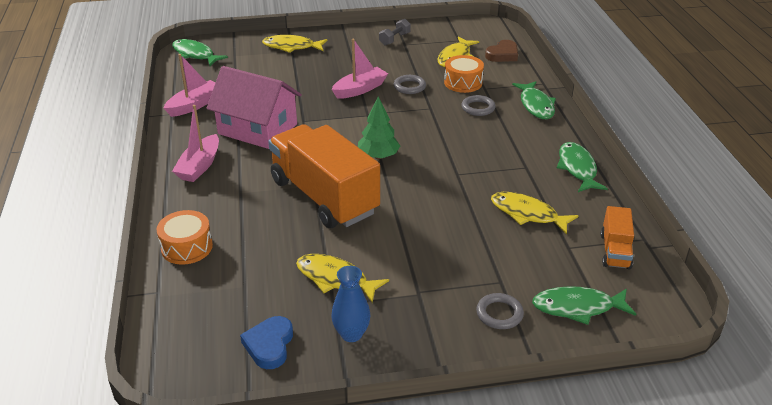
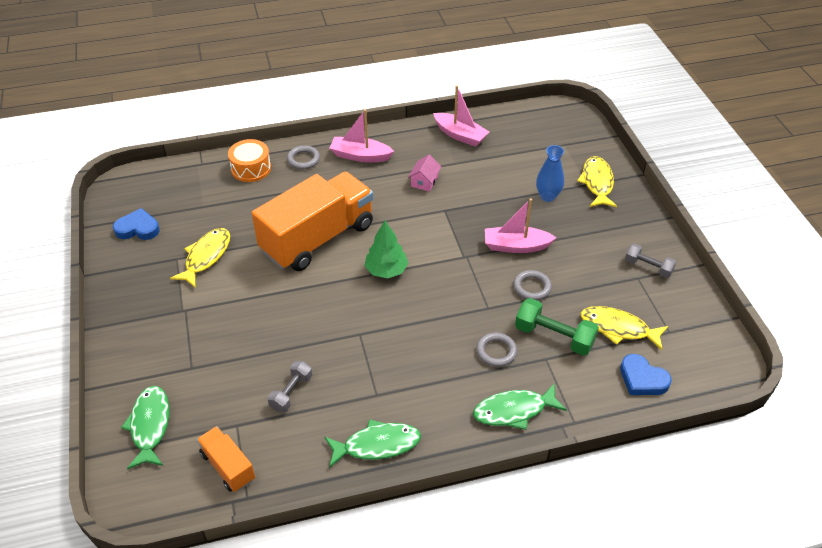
camera: 85 degrees right, 10 degrees up
green fish [172,39,228,66] -> none
pink house [206,66,302,149] -> pink house [408,154,441,192], size x0.41
pink boat [331,39,388,99] -> pink boat turned 135 degrees clockwise [485,198,557,253]
blue vase [331,266,371,342] -> blue vase moved to [536,145,564,202]
orange drum [444,55,484,93] -> green dumbbell [515,298,599,356]
grey ring [476,293,524,329] -> grey ring moved to [287,146,320,169]
brown heart [485,40,518,62] -> blue heart [620,354,672,395]
yellow fish [491,192,578,235] -> grey dumbbell [268,361,312,412]
orange truck [601,206,634,270] -> orange truck turned 45 degrees clockwise [197,426,255,492]

